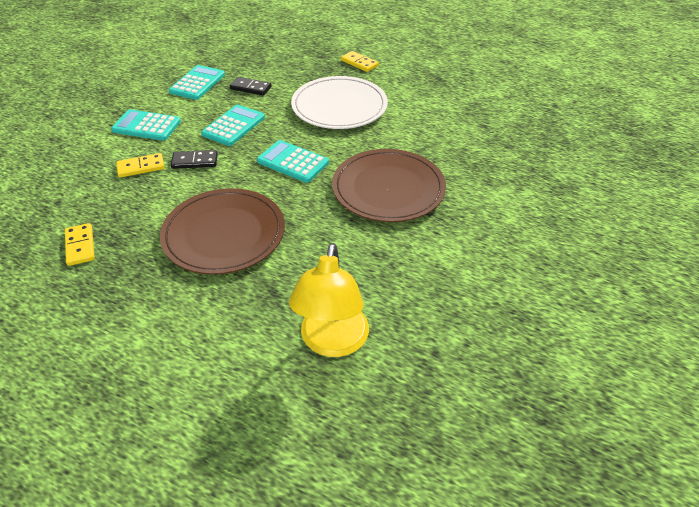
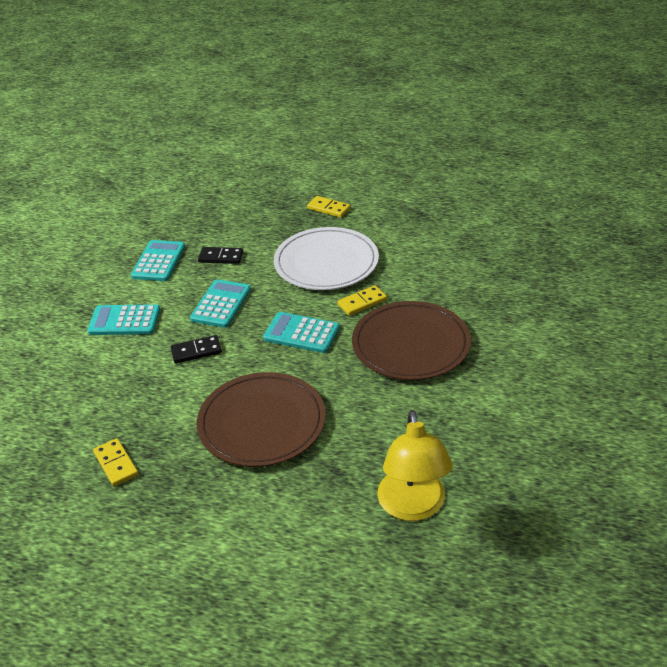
camera: 10 degrees left, 5 degrees down
yellow domino [116,153,165,178] -> yellow domino moved to [337,285,387,316]

